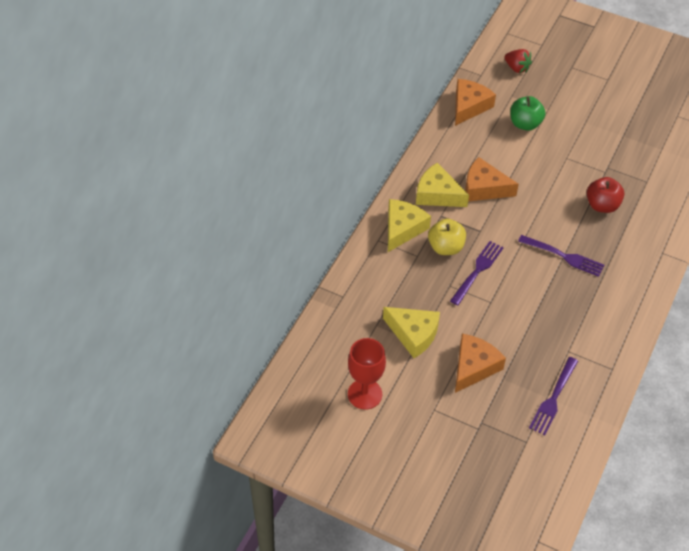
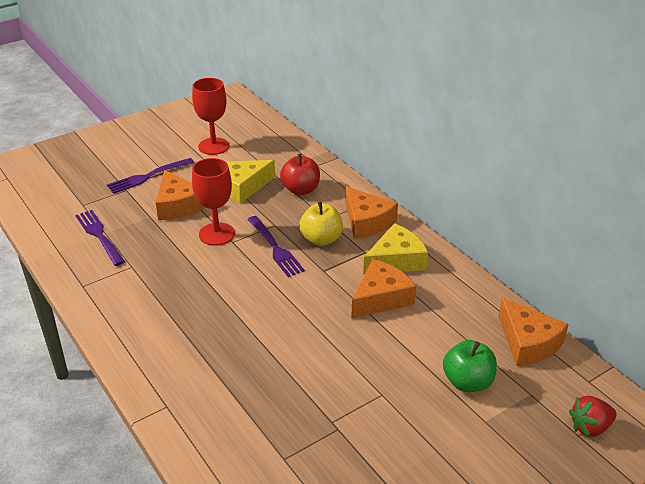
camera: 120 degrees right, 15 degrees down
yellow cheese [388,199,431,252] -> orange cheese [345,186,398,239]
purple fork [518,235,604,277] -> purple fork moved to [107,158,194,194]
red apple [587,177,624,213] -> red apple moved to [280,154,320,195]
none -> red goblet [192,158,235,246]

